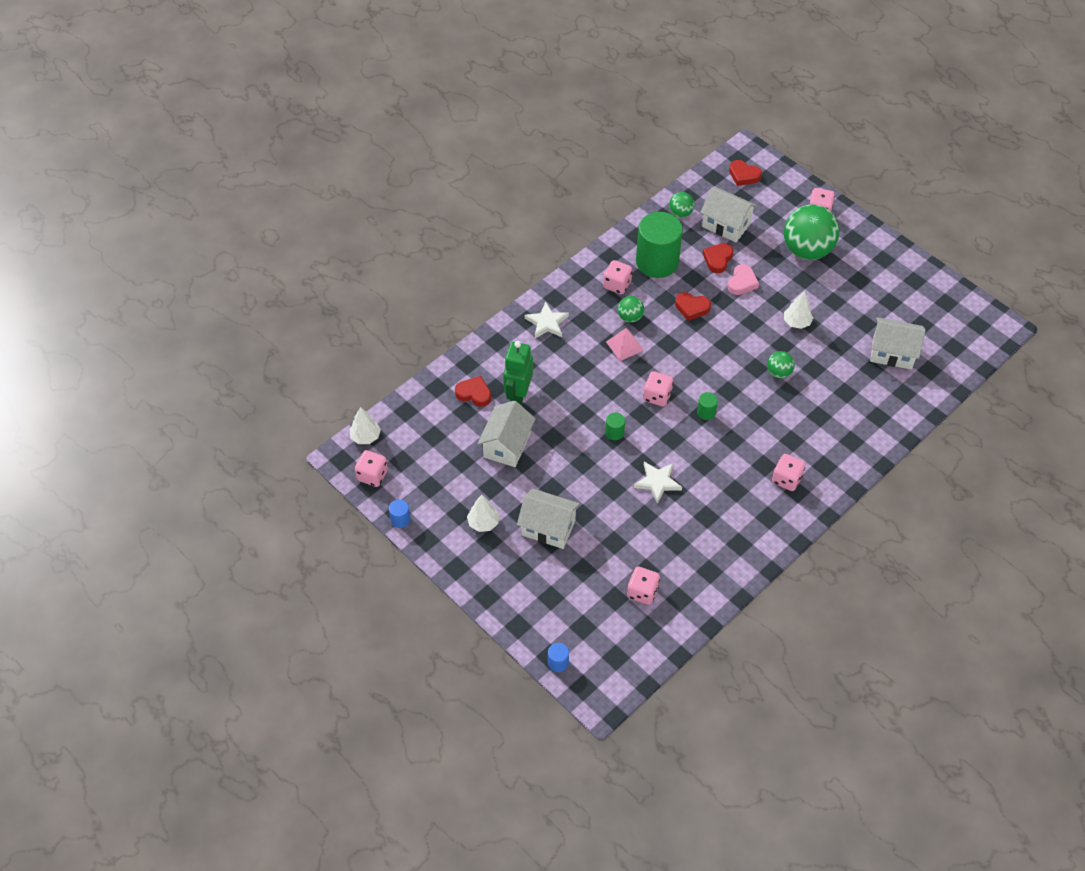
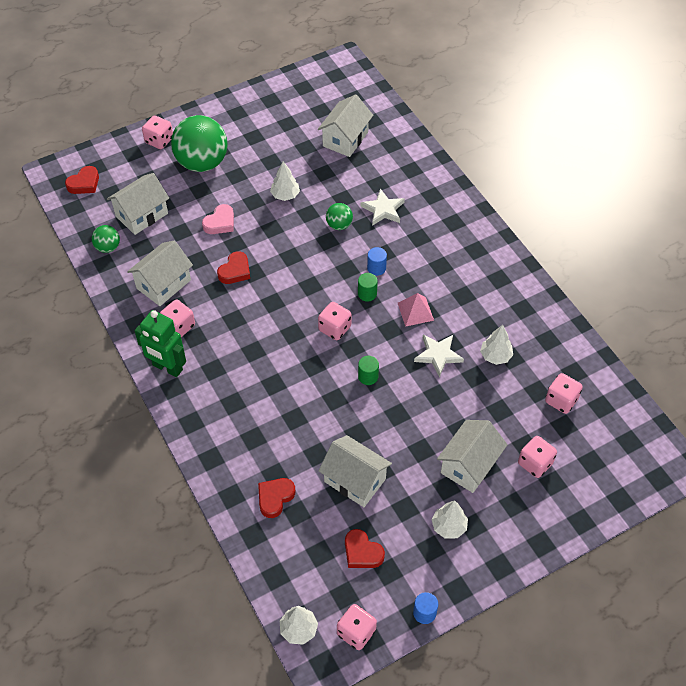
camera: 75 degrees left, 0 degrees up
green robot [503,341,533,405] -> green robot moved to [134,310,186,377]
white star [525,302,569,338] -> white star moved to [360,189,405,226]
blue cylinder [548,643,569,672] -> blue cylinder moved to [367,247,387,276]
pink pyramid [606,328,644,361] -> pink pyramid moved to [398,293,434,326]
green ball [618,296,644,323] -> none
green cylinder [636,212,683,278] -> white house [127,241,193,306]
red heart [703,243,734,273] -> red heart moved to [345,529,385,568]
pink heart [728,264,759,295] -> pink heart turned 90 degrees clockwise [202,204,234,234]
pink dice [772,454,806,491] -> pink dice moved to [518,436,557,478]
none -> white tree [480,325,513,365]

